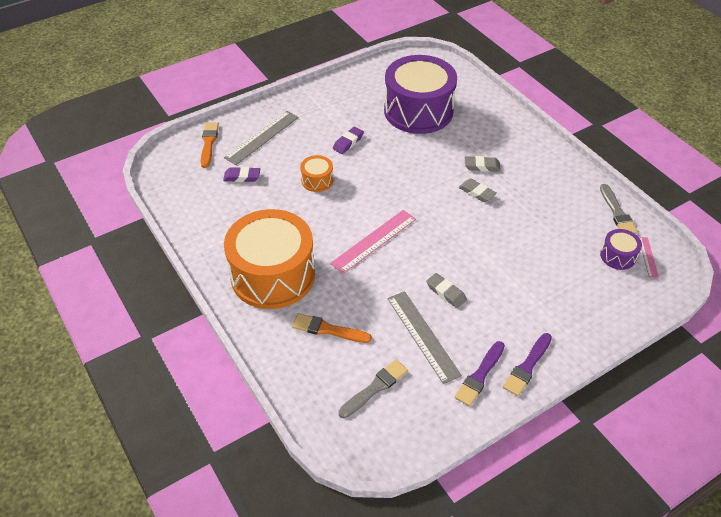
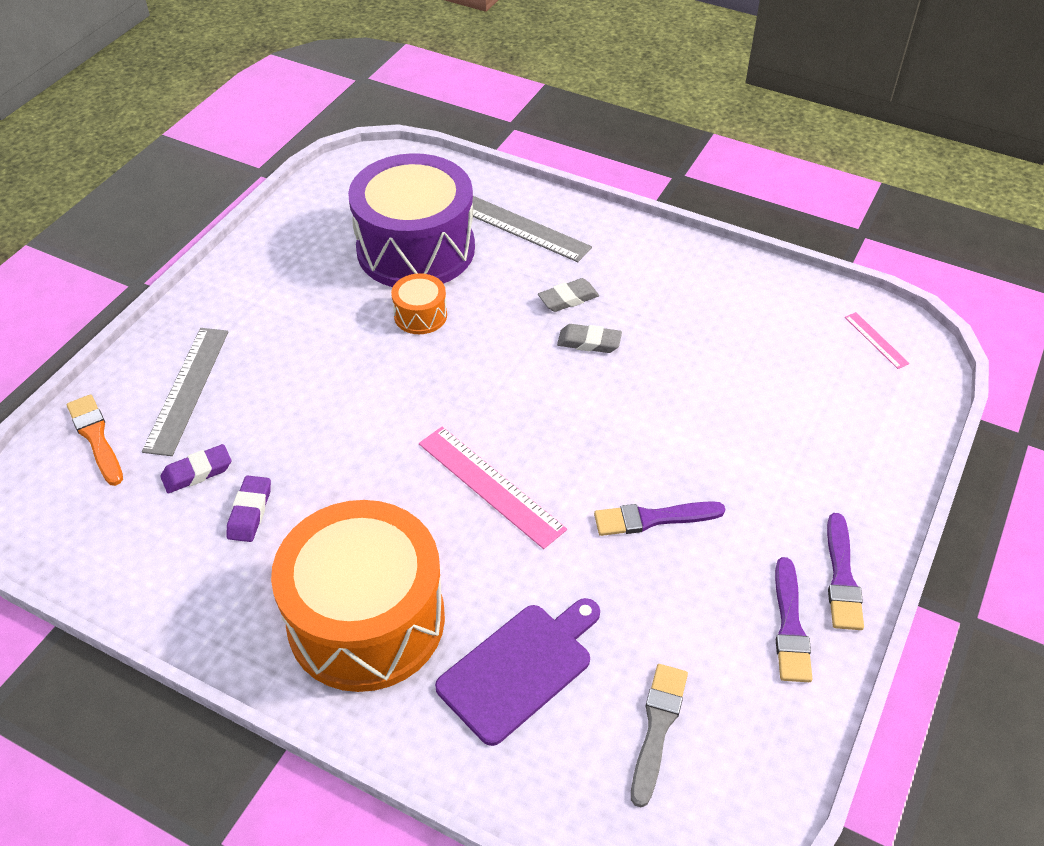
camera: 30 degrees left, 0 degrees up
orange brush [292,313,372,343] -> purple cutting board [435,598,600,746]
orange drum [300,155,333,192] -> orange drum moved to [391,273,447,334]
pink ruler [330,210,416,274] -> pink ruler turned 60 degrees counterclockwise [419,427,567,549]
purple eraser [333,127,364,154] -> purple eraser moved to [226,476,271,542]
grey ruler [387,291,462,384] -> grey ruler moved to [472,196,592,262]
grey eraser [426,273,467,308] -> purple brush [594,501,725,536]
grey brush [600,184,638,234] -> none
purple drum [600,229,642,270] -> none

